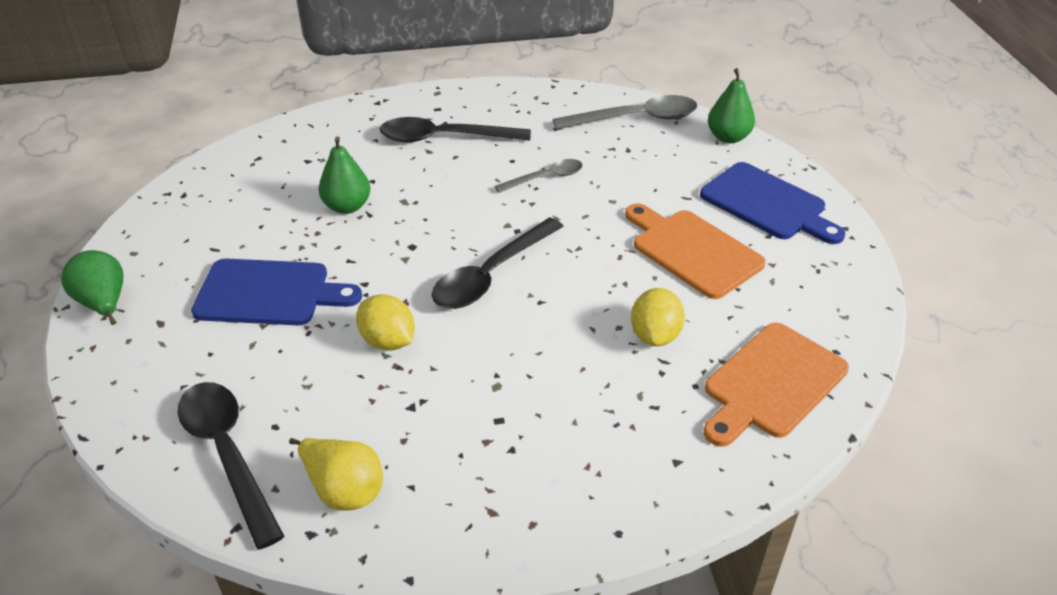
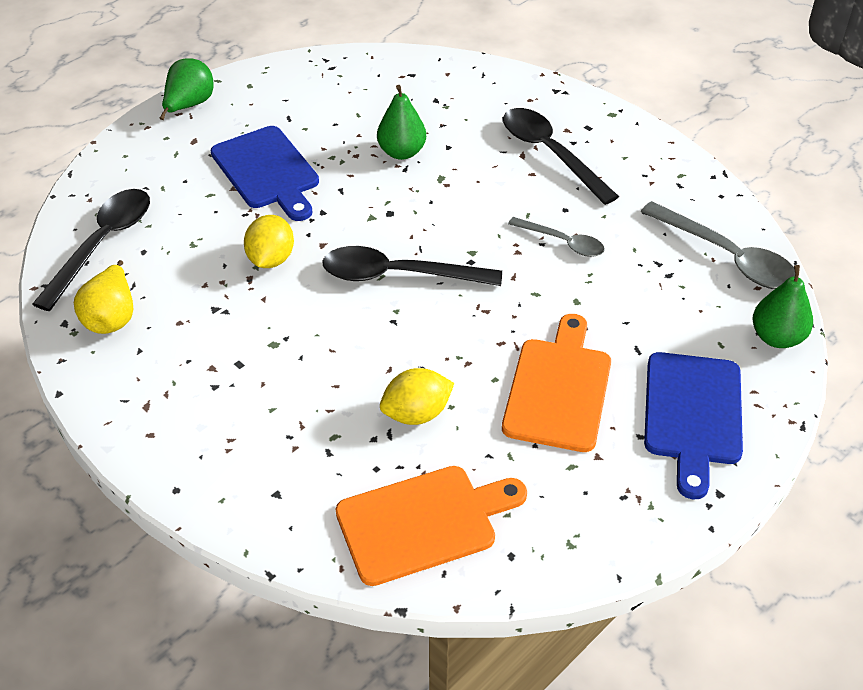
camera: 55 degrees right, 5 degrees up
orange cutting board [704,323,849,447] -> orange cutting board turned 150 degrees clockwise [336,466,527,586]

